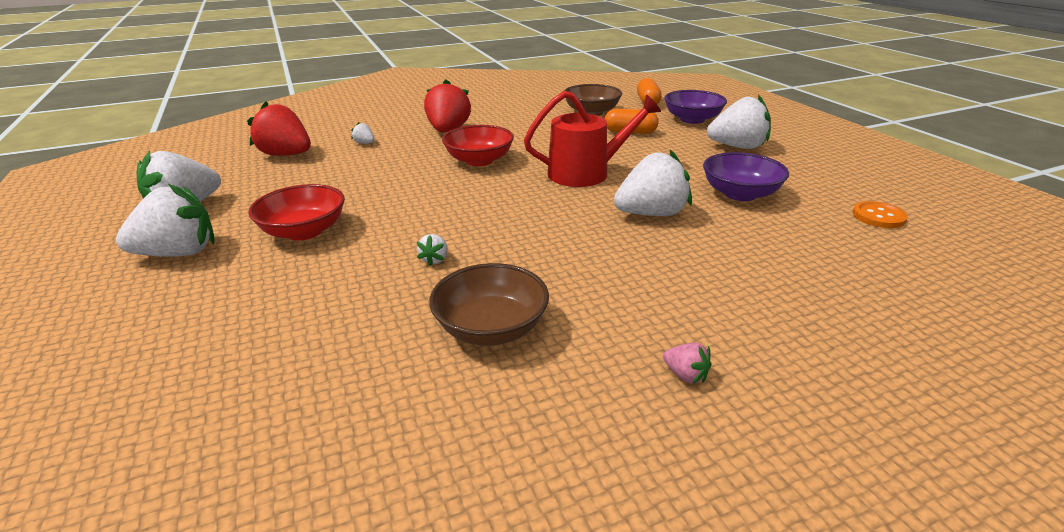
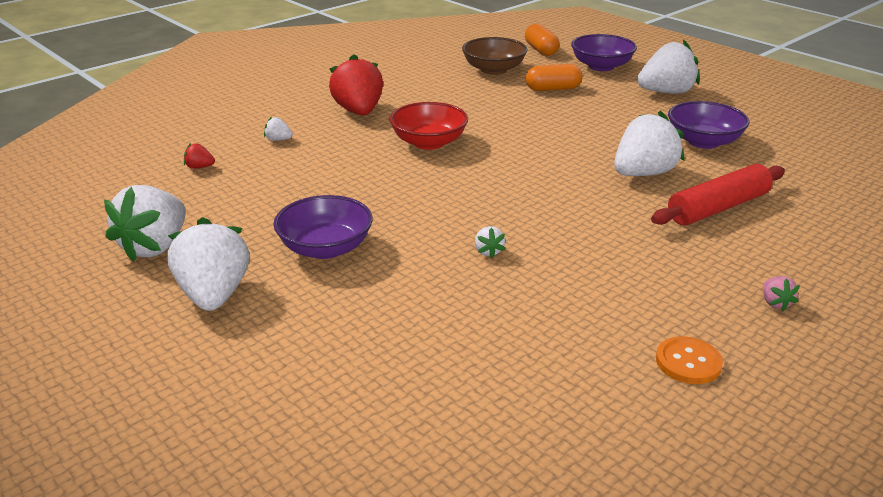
camera: 20 degrees left, 0 degrees up
white strawberry [116,184,215,257] -> white strawberry turned 60 degrees counterclockwise [168,217,249,311]
red strawberry [247,101,311,156] -> red strawberry [184,143,215,169], size x0.42
red bowl [248,184,345,240] -> purple bowl [273,195,373,259]
brown bowl [429,263,549,346] -> none
red watering can [524,91,661,187] -> none
pink strawberry [663,342,711,384] -> pink strawberry turned 60 degrees clockwise [763,276,800,311]
orange button [853,201,908,228] -> orange button moved to [656,336,723,384]
none -> red rolling pin [651,164,785,225]

